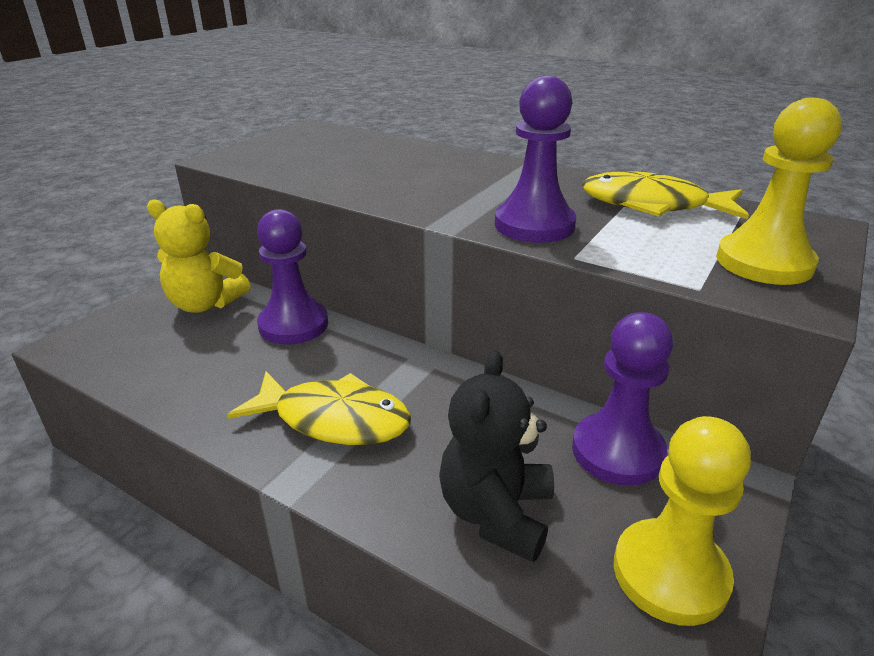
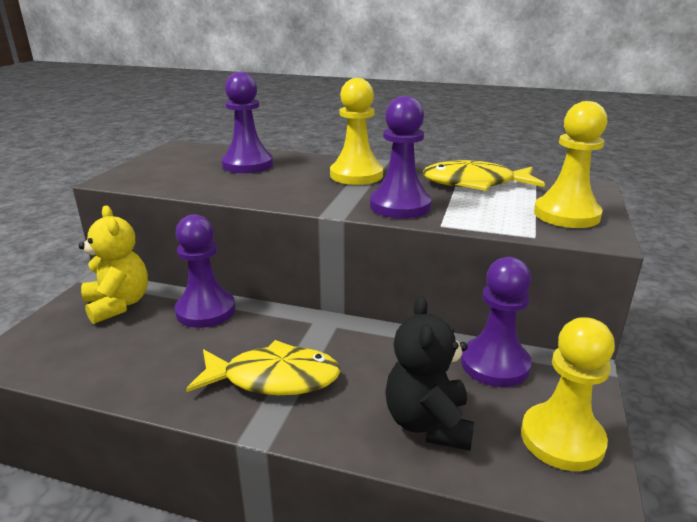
camera: 15 degrees left, 5 degrees down
yellow teddy bear [147,199,251,313] -> yellow teddy bear turned 120 degrees counterclockwise [79,206,148,324]
none -> purple pawn [222,72,273,173]
none -> yellow pawn [330,78,383,185]

